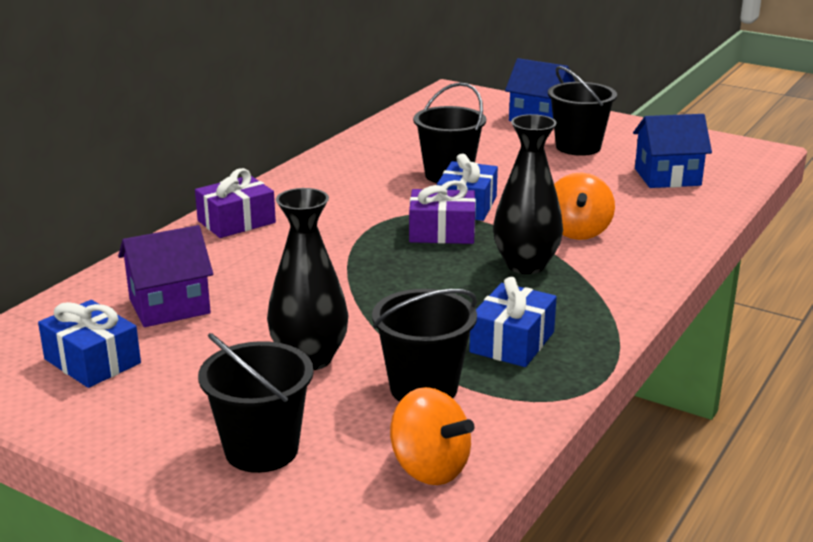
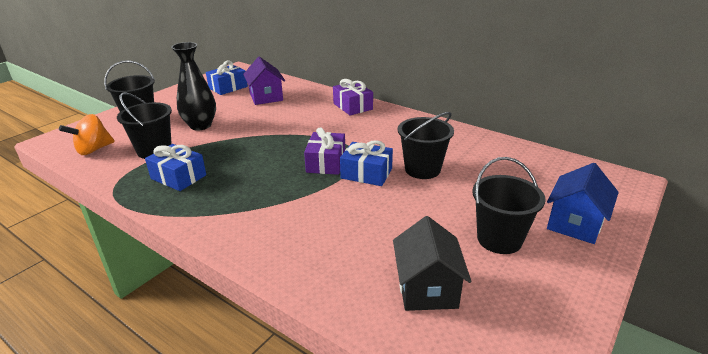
camera: 95 degrees right, 5 degrees up
black vase [493,114,563,274] -> none
orange spinning top [554,173,615,240] -> none
blue house [633,114,712,188] -> black house [393,216,471,311]

